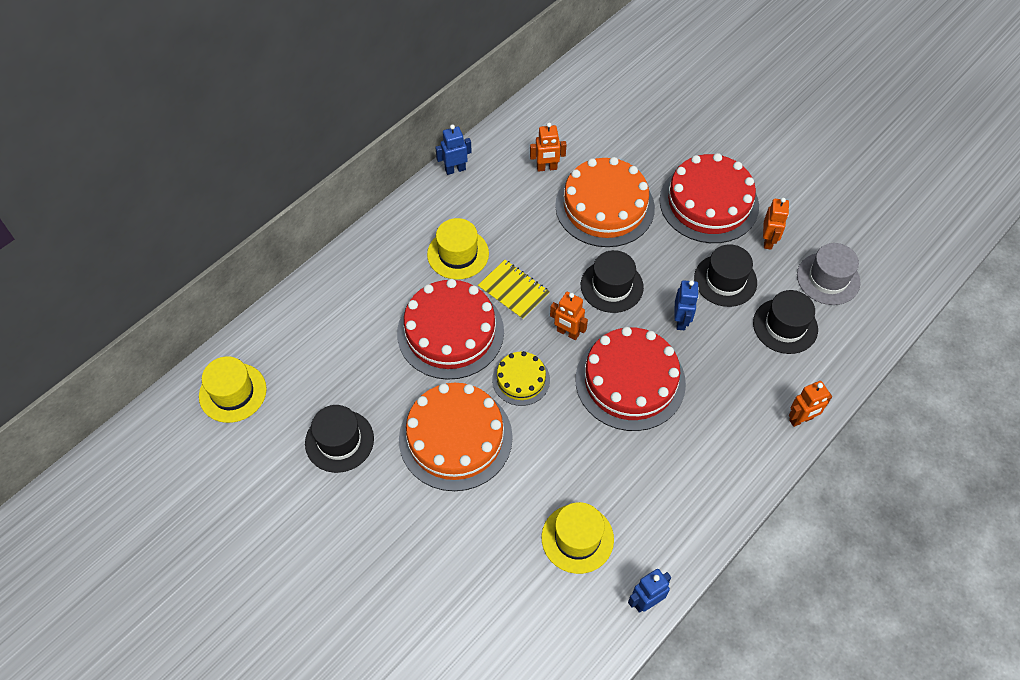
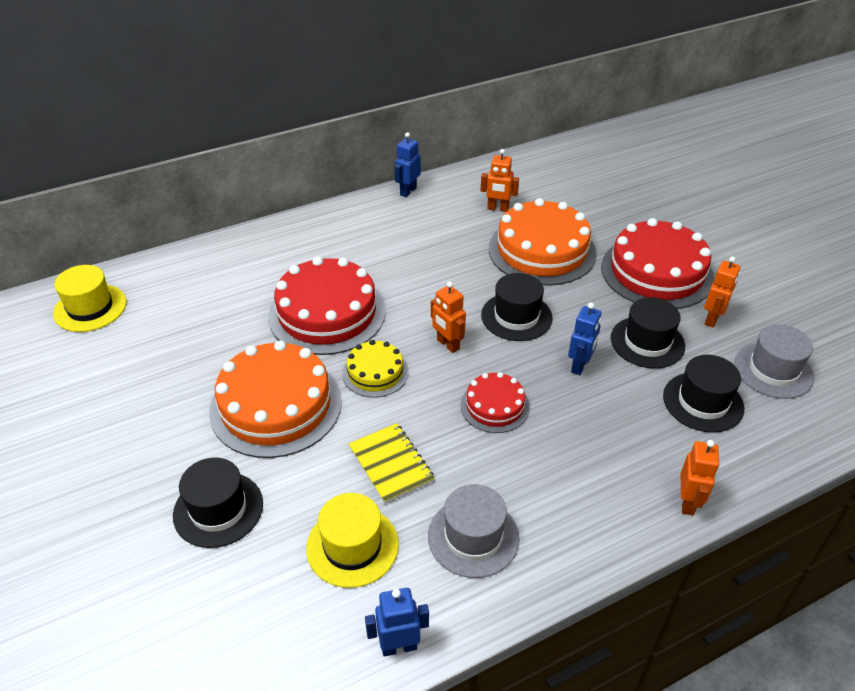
camera: 20 degrees right, 15 degrees down
black hat [305,405,374,473] -> black hat moved to [173,457,263,548]
yellow hat [427,218,489,280] -> none
blue robot [435,125,472,175] -> blue robot turned 60 degrees counterclockwise [395,132,421,197]
yellow notebook [478,260,550,320] -> yellow notebook moved to [349,423,435,504]
red cake [576,327,686,431] -> red cake [460,372,530,433], size x0.53
orange robot [789,381,832,427] -> orange robot turned 75 degrees counterclockwise [680,440,719,515]
none -> grey hat [428,484,519,578]

